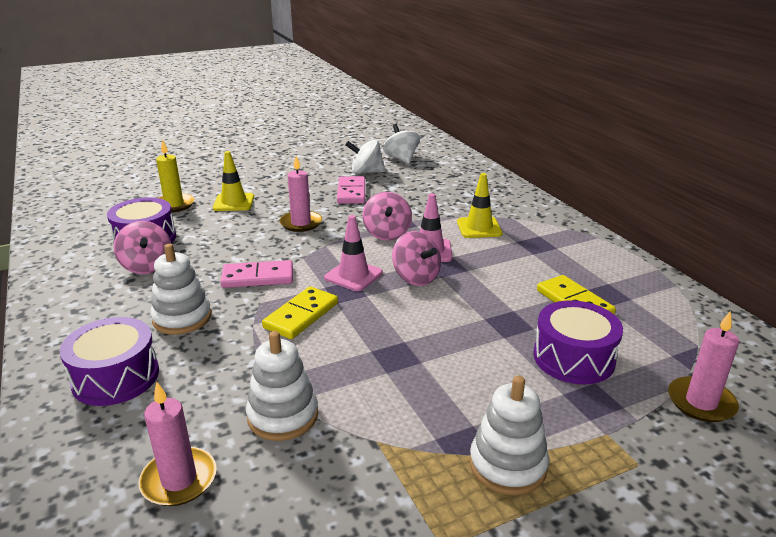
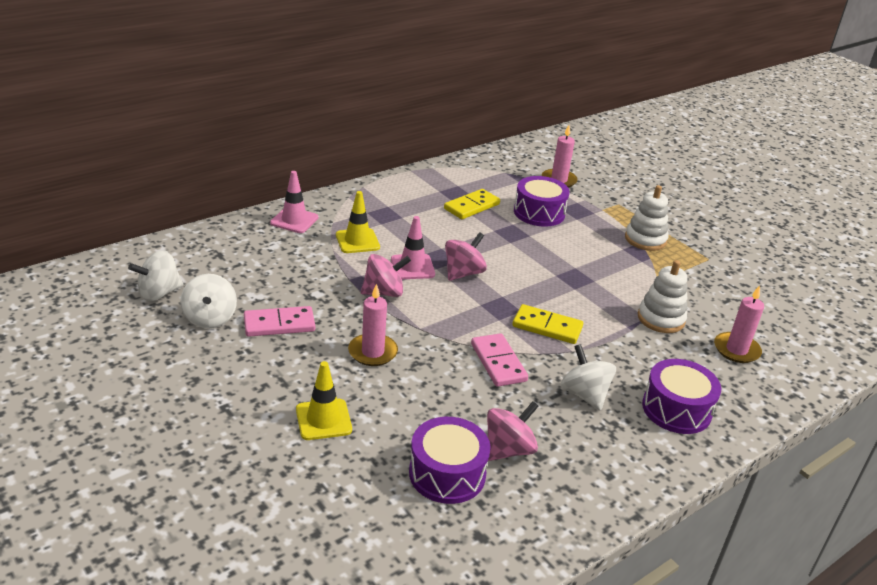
camera: 105 degrees left, 5 degrees up
white stacking toy [150,244,211,335] -> white spinning top [561,344,616,411]
yellow candle [156,140,194,213] -> none
pink traffic cone [324,215,383,291] -> pink traffic cone moved to [270,171,318,233]

